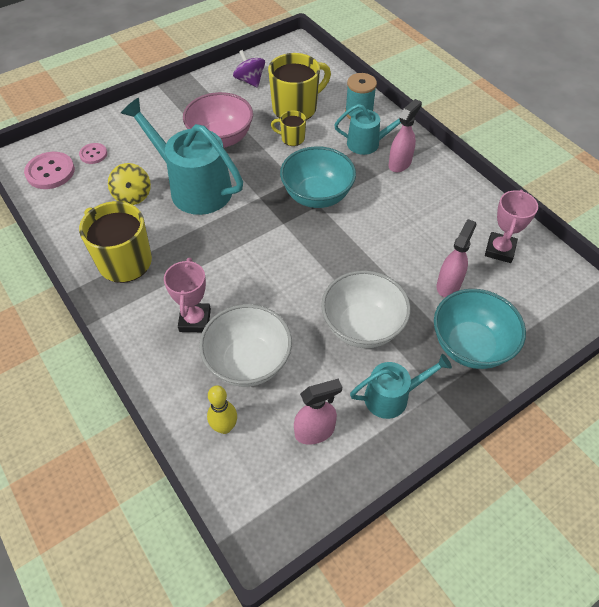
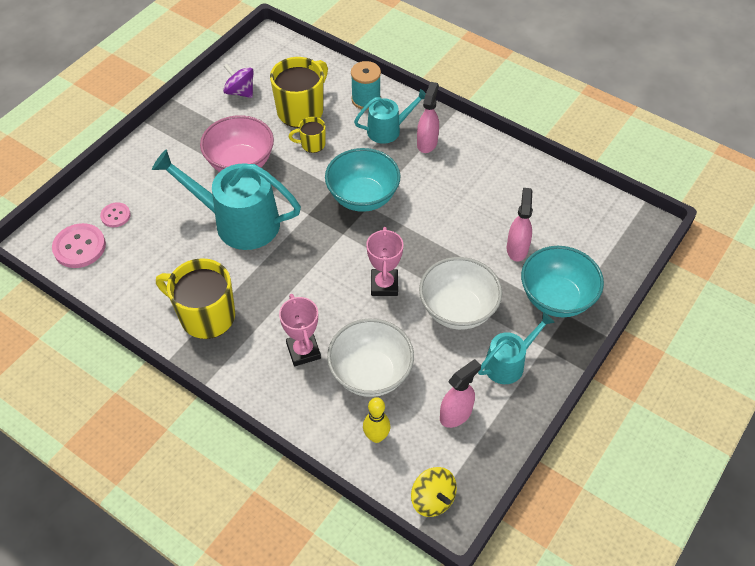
camera: 20 degrees left, 0 degrees up
yellow spinning top [108,163,151,205] -> yellow spinning top moved to [411,467,457,517]
pink trophy [485,190,538,263] -> pink trophy moved to [366,227,404,296]

